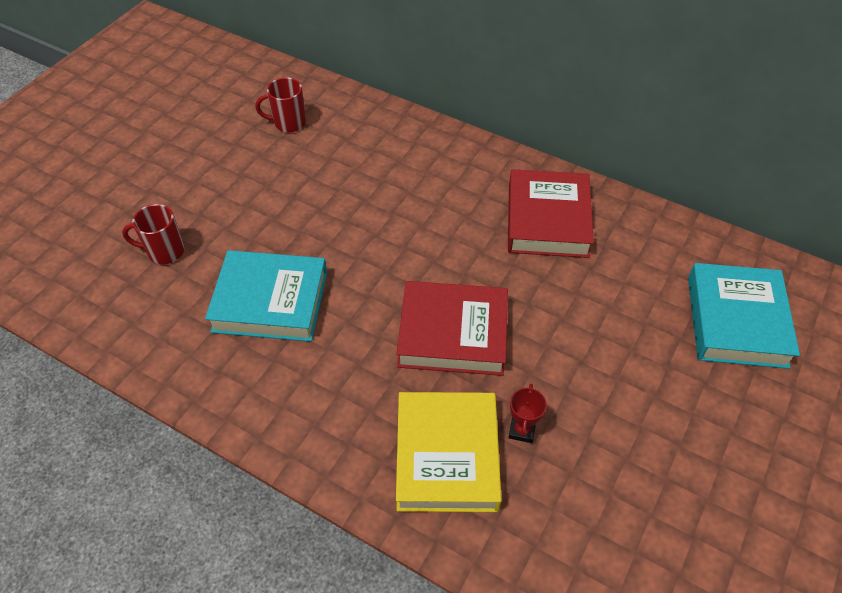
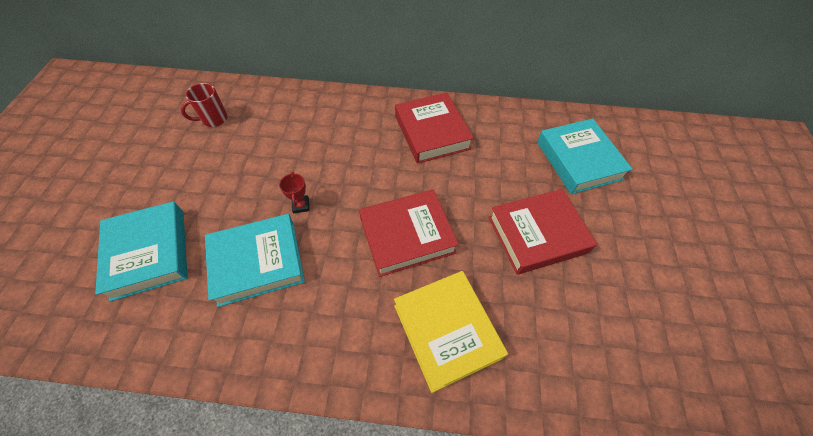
camera: 25 degrees left, 5 degrees up
red mug [122,204,185,265] -> turquoise book [95,201,188,302]
red trophy [509,384,547,443] -> red trophy moved to [279,172,310,213]
none -> red book [488,189,597,275]

